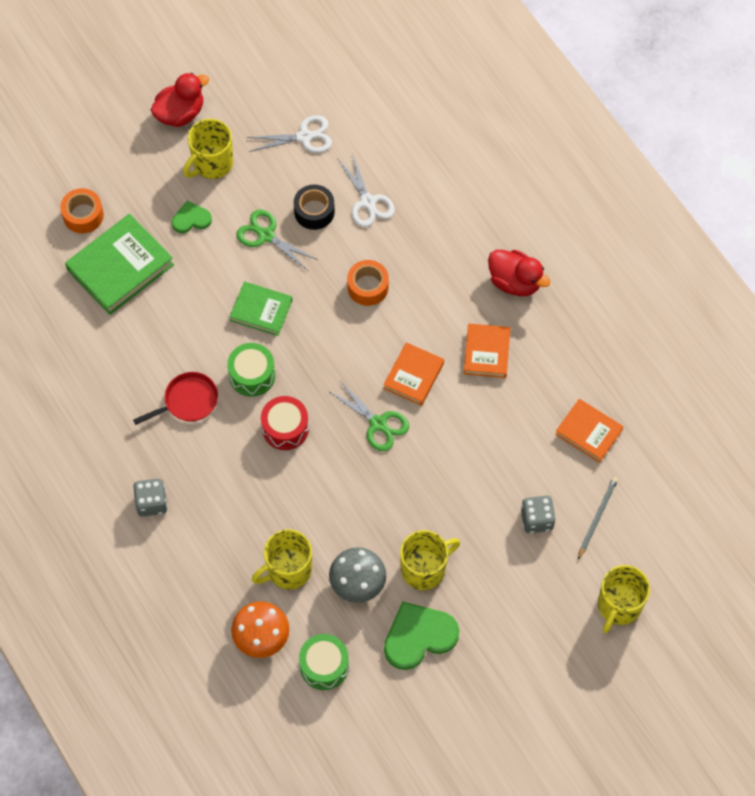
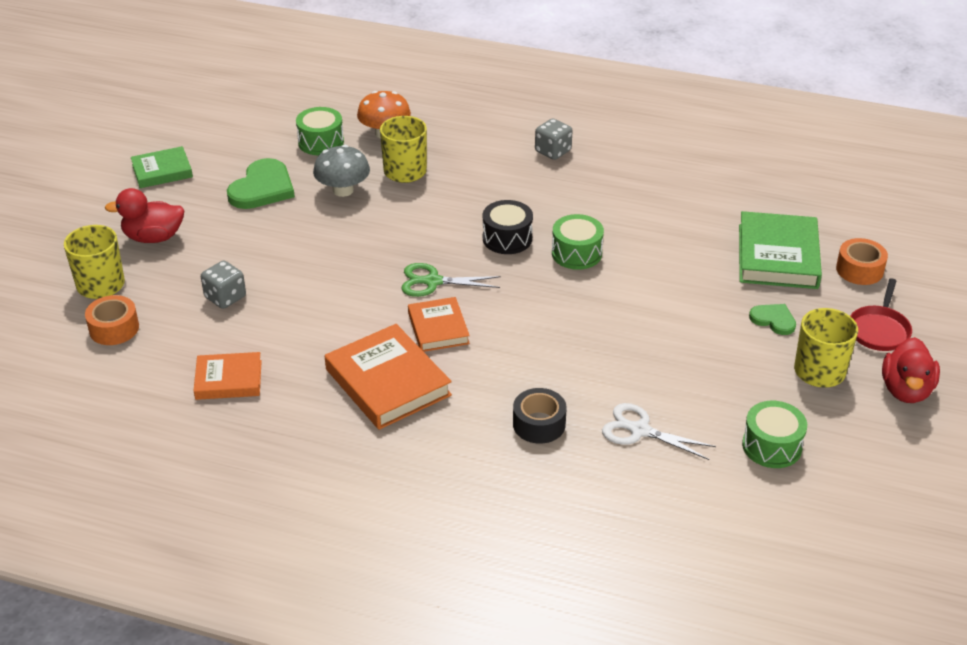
camera: 140 degrees right, 25 degrees down
red pan [133,372,218,425] -> red pan moved to [850,278,912,351]
green heart [172,201,212,233] -> green heart turned 90 degrees counterclockwise [749,304,796,335]
green book [229,282,293,336] -> green book moved to [131,146,193,188]
green scissors [236,209,318,271] -> none
white scissors [247,115,332,153] -> green drum [742,401,807,468]
red drum [261,396,309,450] -> black drum [483,200,533,254]
black tape [294,185,335,230] -> black tape moved to [513,388,567,444]
orange tape [347,260,389,306] -> orange tape moved to [85,295,139,345]
yellow mug [400,530,460,590] -> none
orange book [464,323,511,378] -> orange book [325,324,452,430], size x1.64
red duck [488,250,550,296] -> red duck moved to [105,188,184,243]
grey pencil [578,477,618,560] -> none

